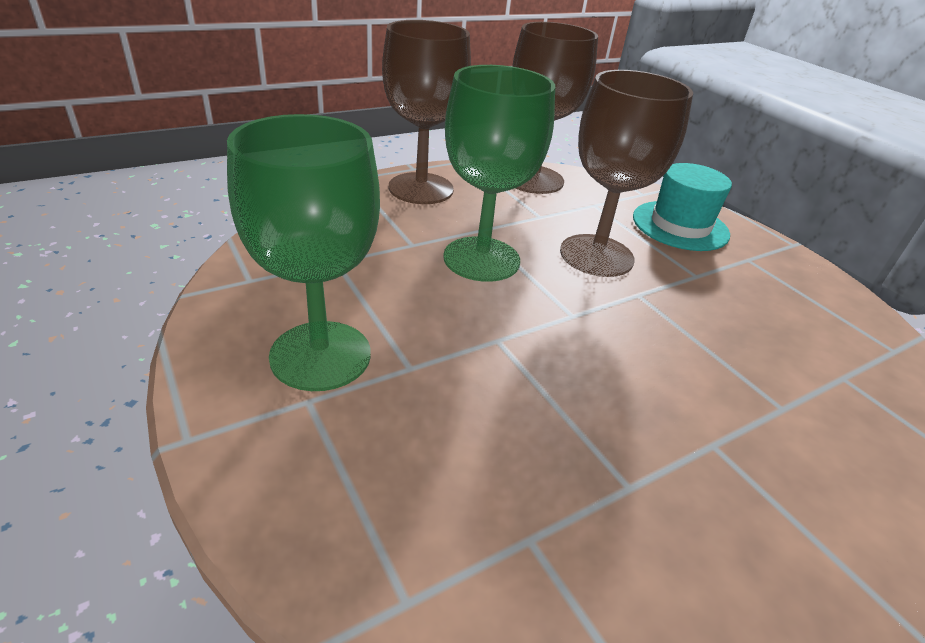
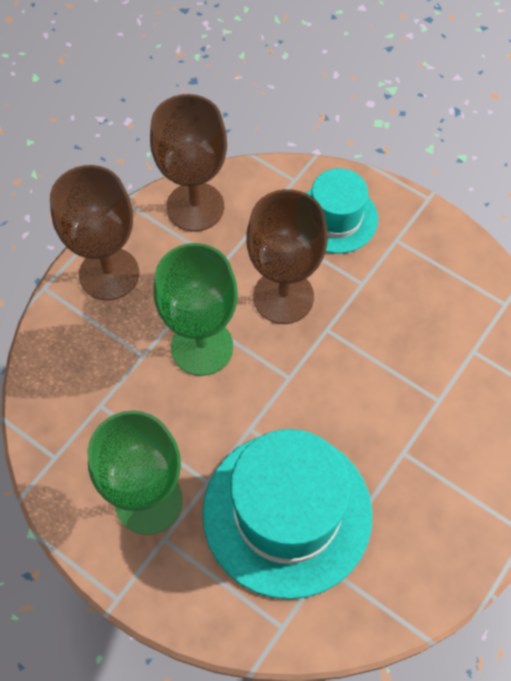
camera: 20 degrees left, 25 degrees up
none -> turquoise hat [202,429,372,599]

